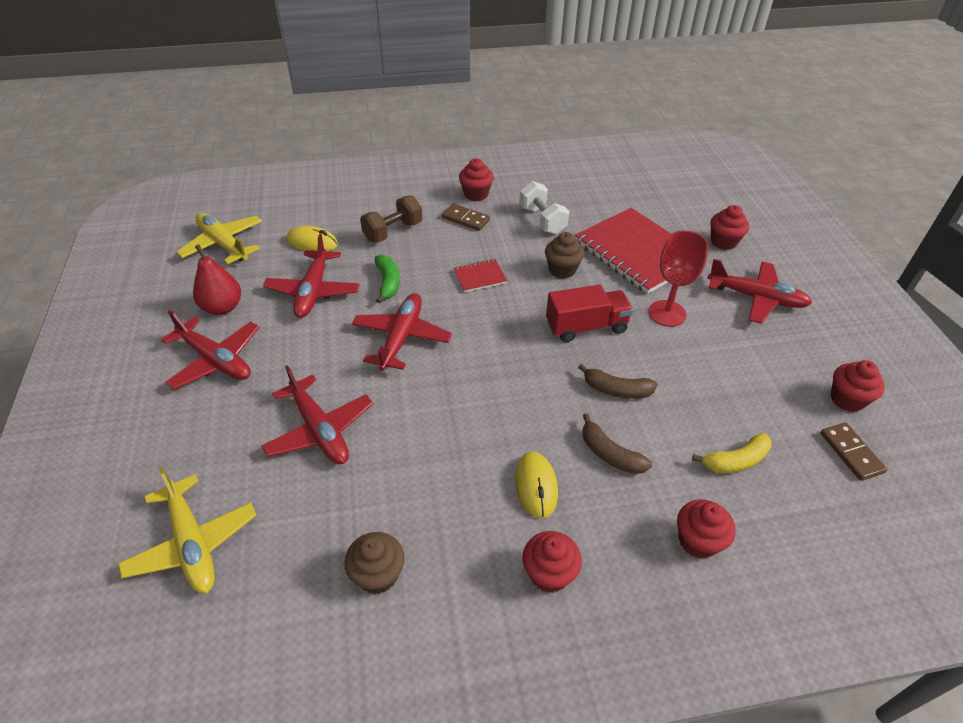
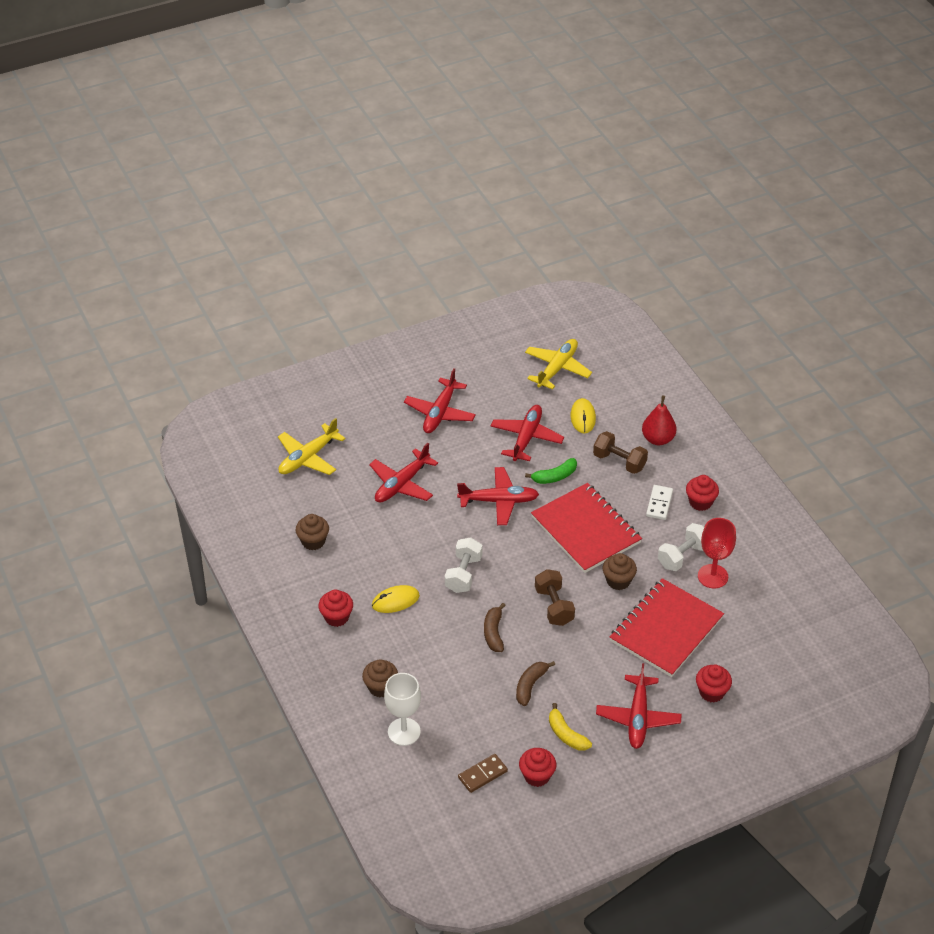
camera: 75 degrees right, 0 degrees up
red pear [193,244,241,315] -> red pear moved to [642,396,677,445]
red plane [263,234,360,318] -> red plane turned 120 degrees clockwise [491,405,564,461]
brown domino [442,203,490,231] -> white domino [646,485,673,520]
red notebook [453,259,507,292] -> red notebook [531,483,642,573], size x2.35
red truck [546,285,633,342] -> brown dumbbell [535,569,575,626]
brown banana [582,413,652,474] -> brown banana moved to [516,661,555,706]
red goblet [648,231,709,327] -> red goblet moved to [698,518,736,588]
red cupcake [677,499,736,559] -> brown cupcake [362,660,398,697]
yellow banana [692,433,772,473] -> yellow banana moved to [549,703,592,751]
none -> white goblet [384,673,421,746]
none -> white dumbbell [445,538,483,593]

